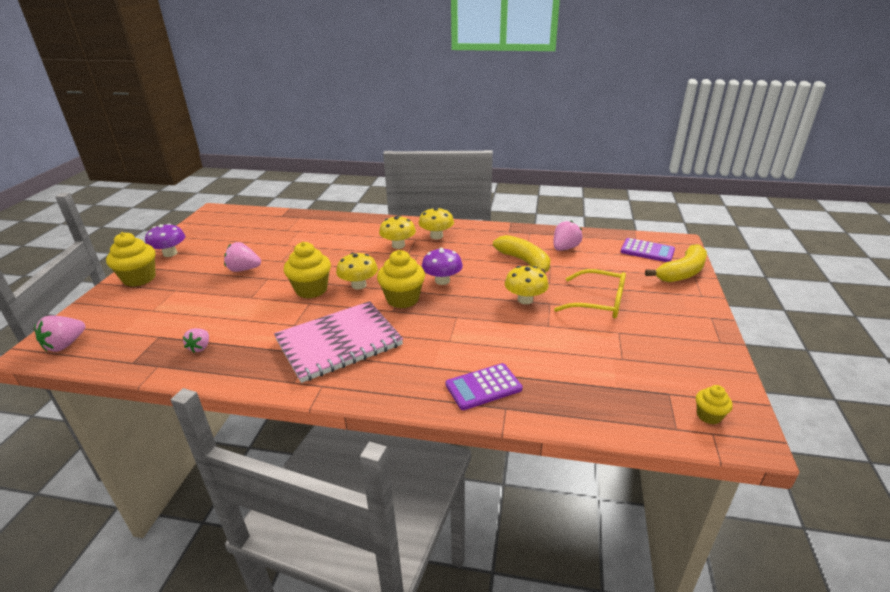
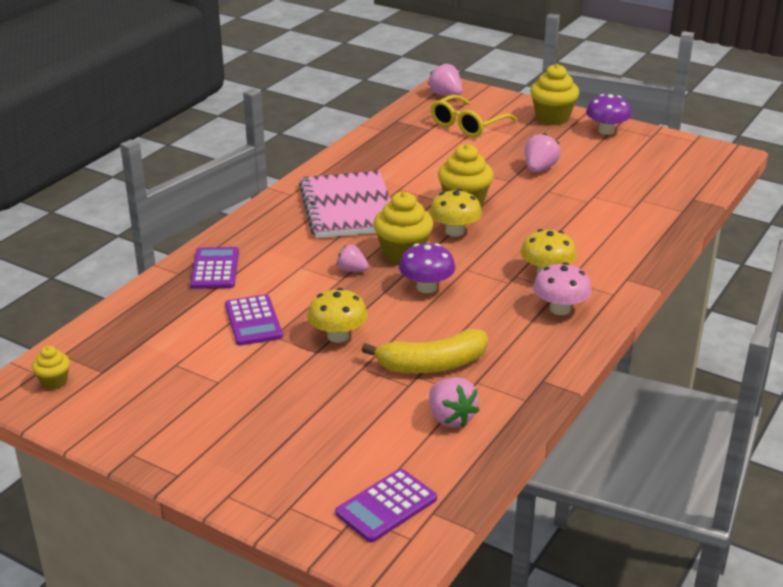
camera: 110 degrees right, 0 degrees up
pink strawberry [182,328,209,353] -> pink strawberry moved to [337,245,369,272]
yellow mushroom [418,208,454,239] -> pink mushroom [533,262,592,315]
yellow glasses [554,269,626,319] -> yellow glasses moved to [431,95,517,137]
yellow banana [645,244,707,282] -> none
none -> purple calculator [225,294,283,346]

